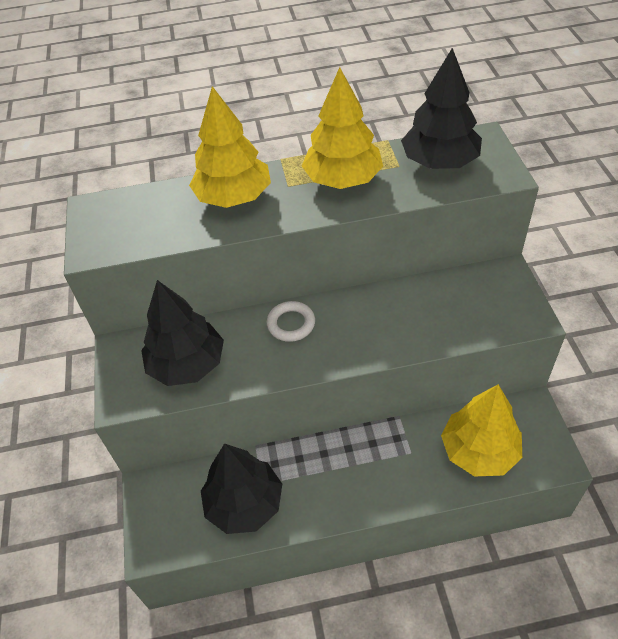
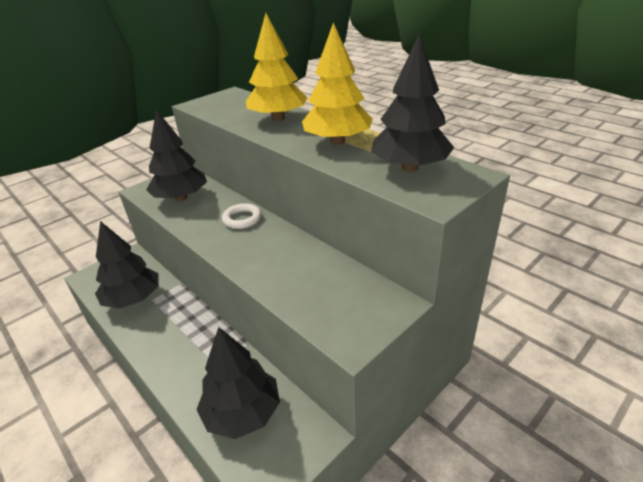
camera: 55 degrees right, 15 degrees down
yellow tree [441,384,522,477] -> black tree [196,327,280,439]

